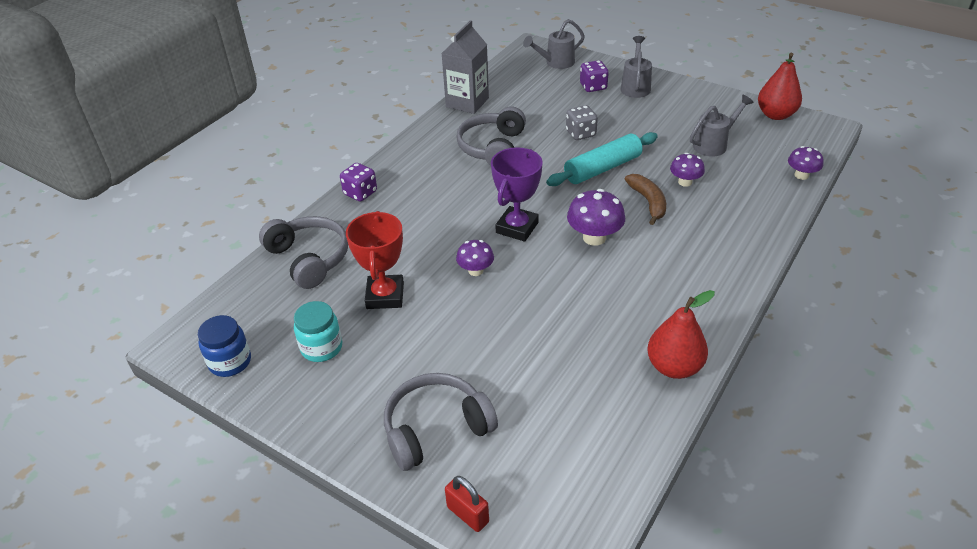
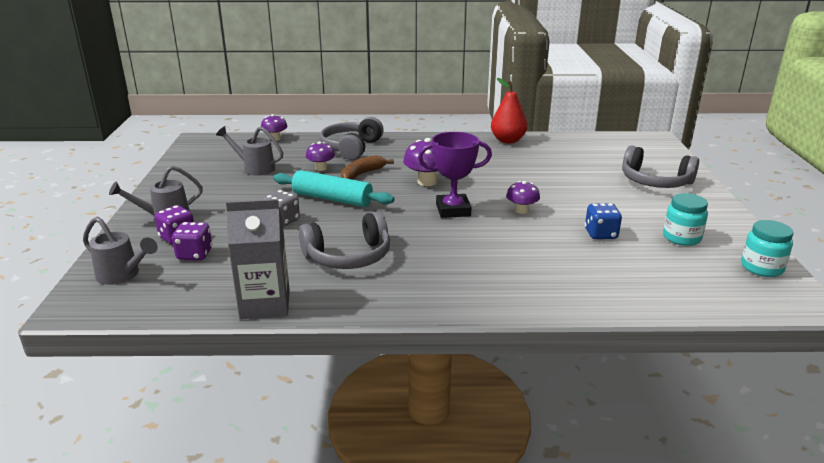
camera: 125 degrees left, 15 degrees down
blue jar [198,315,251,377] -> turquoise jar [741,220,794,277]
grey headphones [259,216,348,289] -> grey headphones moved to [320,117,384,160]
purple dice [340,163,377,201] -> purple dice moved to [172,222,212,260]
red trophy [346,211,404,309] -> blue dice [585,203,622,239]
red padlock [445,476,489,532] -> none
red pear [758,53,802,120] -> none

